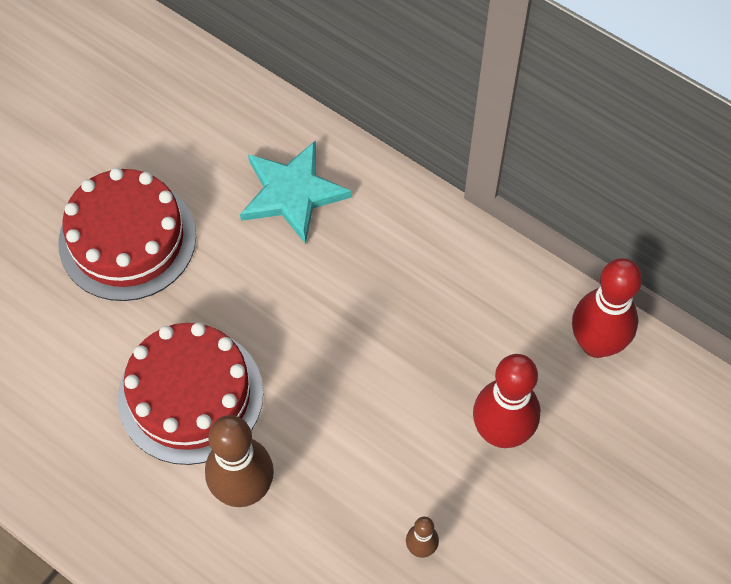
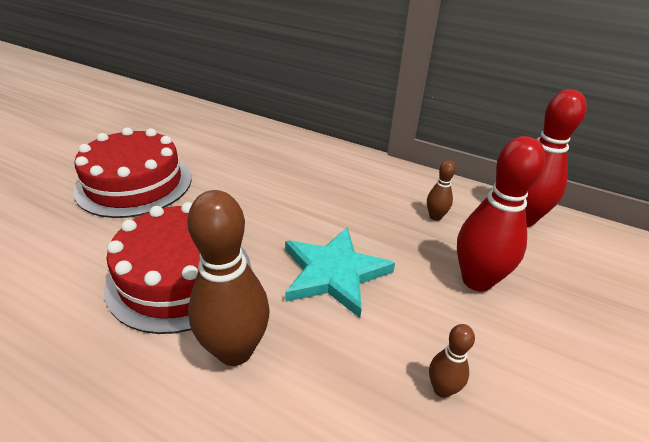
camera: 10 degrees left, 25 degrees down
turquoise star [240,140,352,244] -> turquoise star moved to [285,227,395,318]
none -> brown bowling pin [427,160,456,221]

